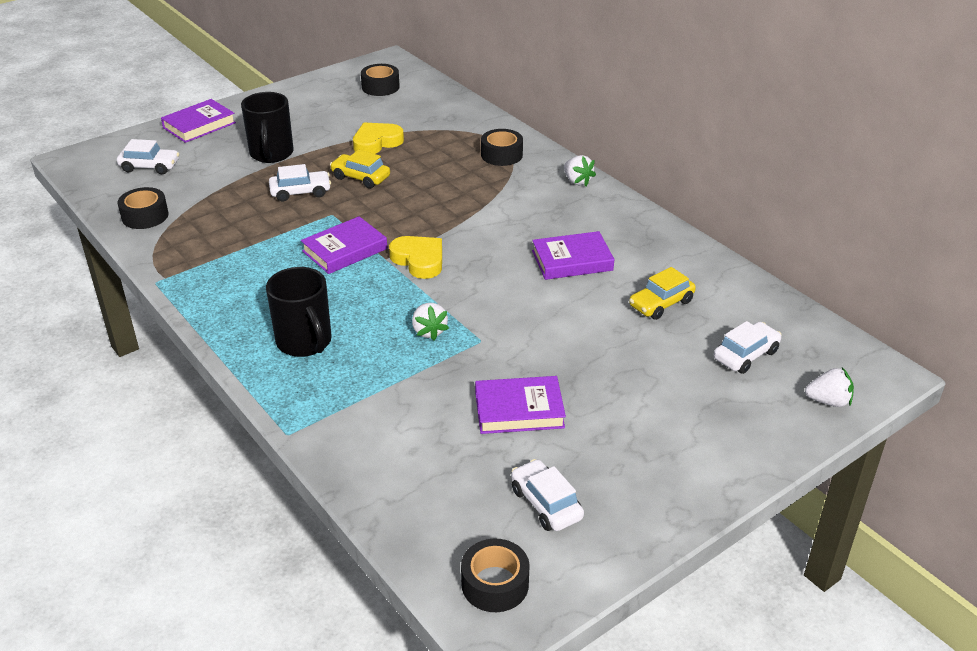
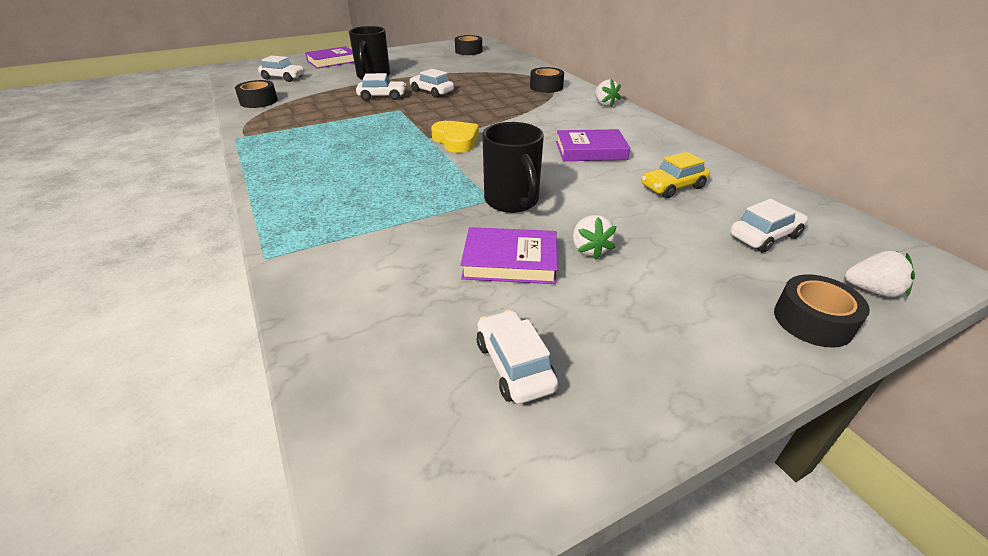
camera: 10 degrees right, 0 degrees up
black mug [266,267,332,357] -> black mug moved to [482,122,544,213]
purple book [301,216,387,274] -> none
yellow car [330,150,390,188] -> white car [409,69,454,98]
yellow heart [353,123,404,154] -> none
white strawberry [412,303,449,340] -> white strawberry moved to [573,215,617,260]
black tape [461,539,530,612] -> black tape moved to [774,274,870,347]

